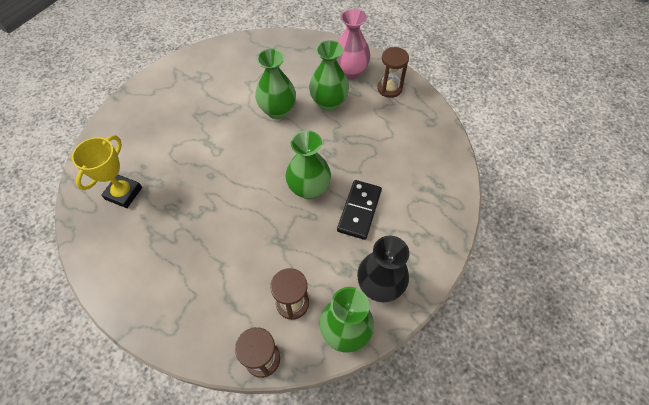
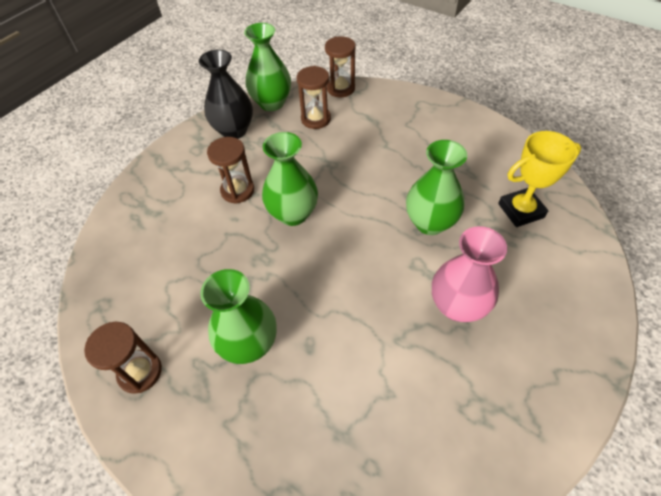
camera: 175 degrees left, 5 degrees down
yellow trophy [72,135,142,208] -> yellow trophy turned 45 degrees clockwise [498,131,581,227]
green vase [255,49,296,119] -> green vase moved to [406,140,467,235]
pink vase [336,9,370,79] -> pink vase moved to [432,226,507,322]
black domino [337,180,382,240] -> brown hourglass [207,137,254,204]

